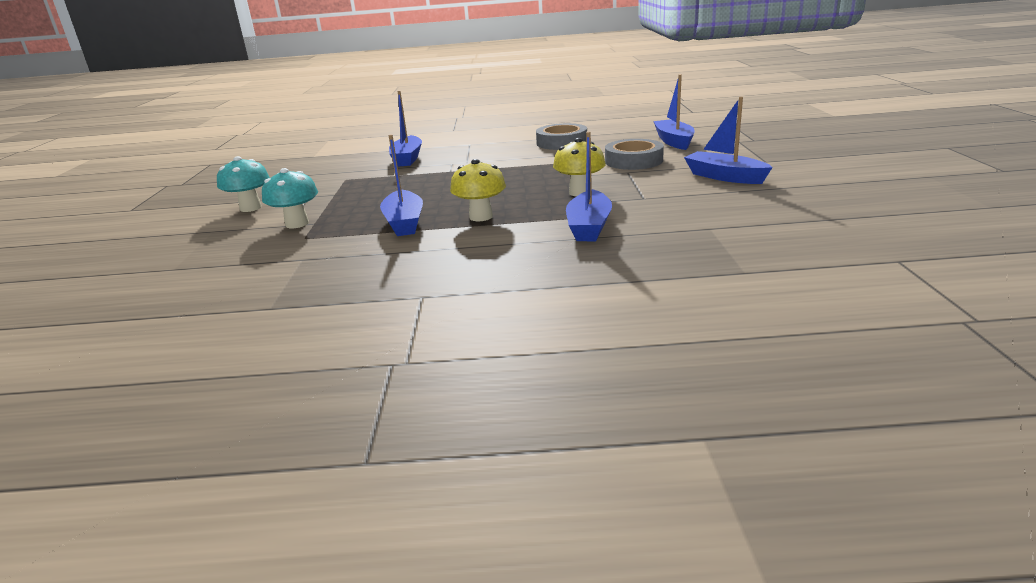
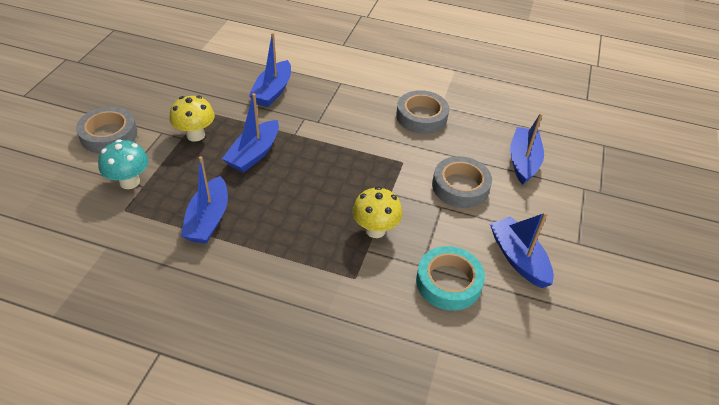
camera: 15 degrees right, 20 degrees up
turquoise mushroom [217,156,270,212] -> grey tape [76,107,137,154]
yellow mushroom [450,159,506,221] -> yellow mushroom moved to [170,96,215,142]
blue boat [566,131,612,241] -> blue boat moved to [222,93,279,173]
none -> turquoise tape [416,246,485,311]

